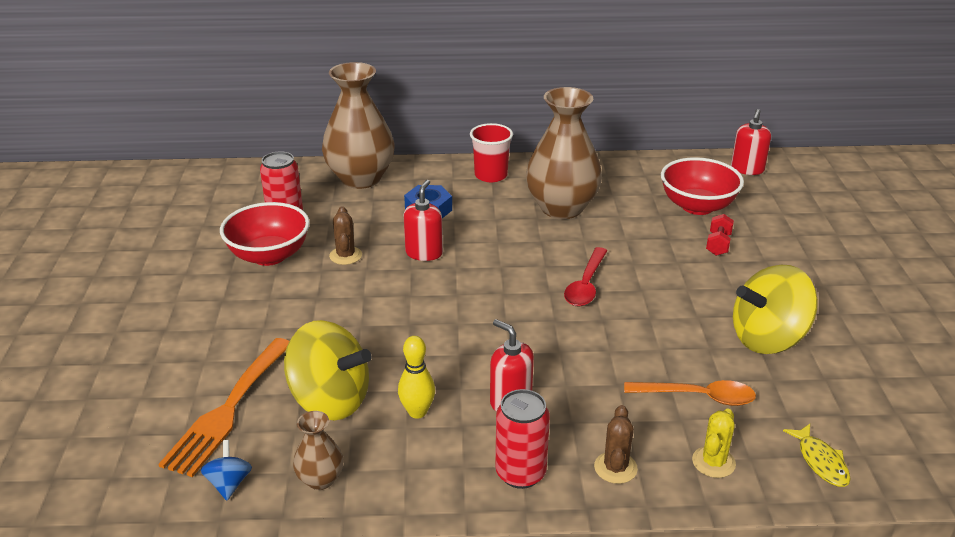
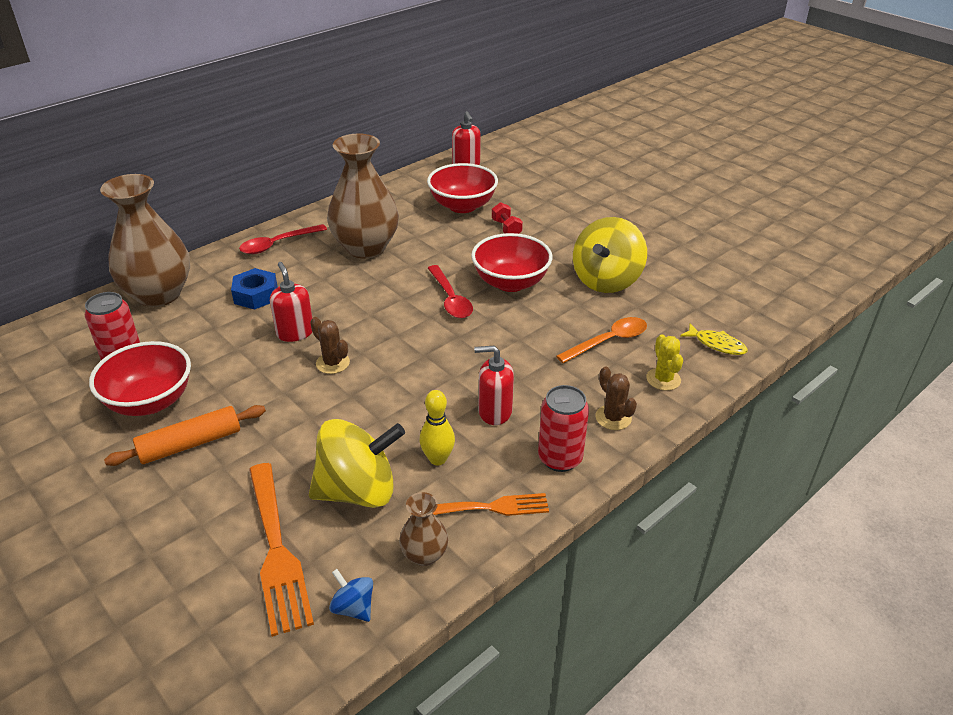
camera: 40 degrees left, 5 degrees up
brown cactus [329,206,362,265] -> brown cactus moved to [310,317,350,374]
red cup [470,123,513,182] -> red spoon [239,224,327,254]
none -> orange rolling pin [104,405,266,466]
none -> orange fork [433,493,549,516]
none -> red bowl [471,233,552,292]

